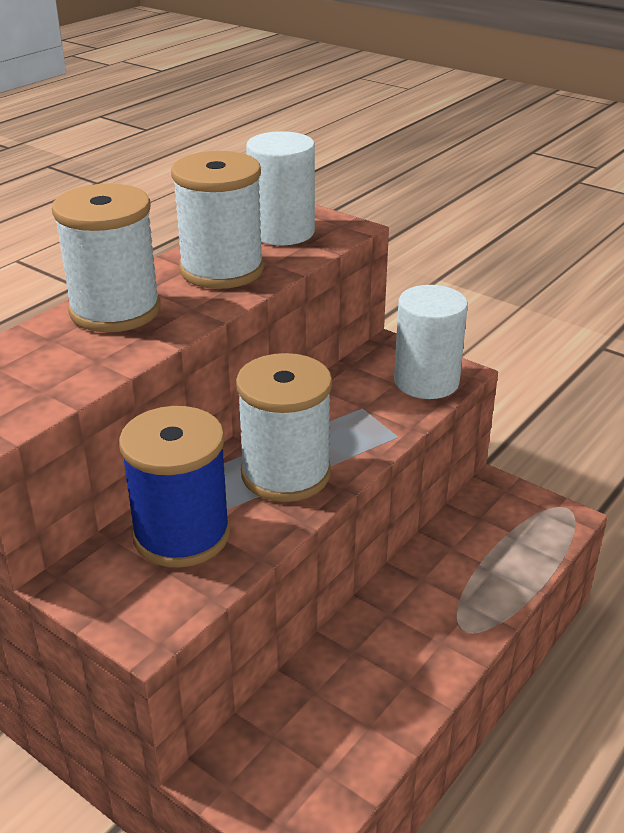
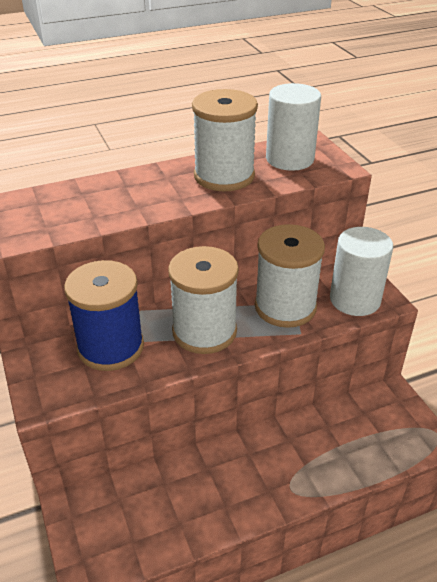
camera: 30 degrees right, 5 degrees up
white spool [52,183,161,332] -> white spool moved to [255,224,325,328]

